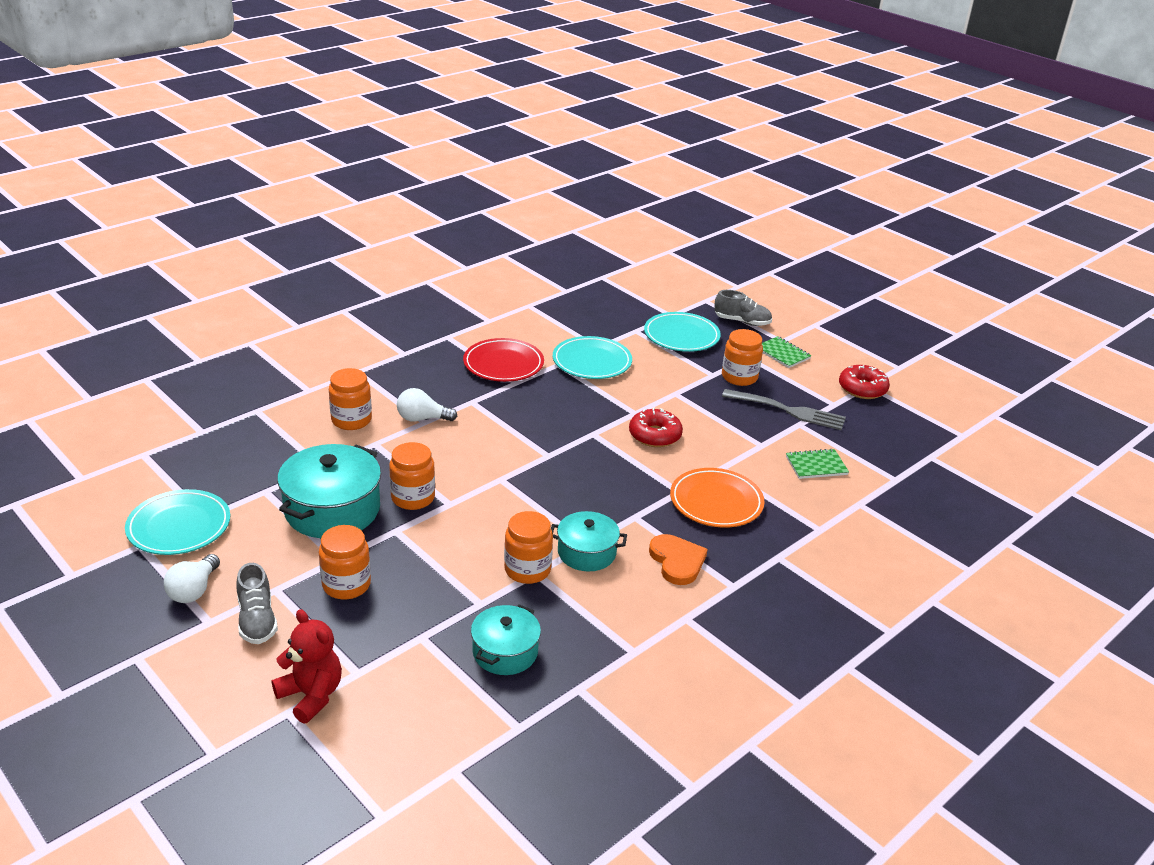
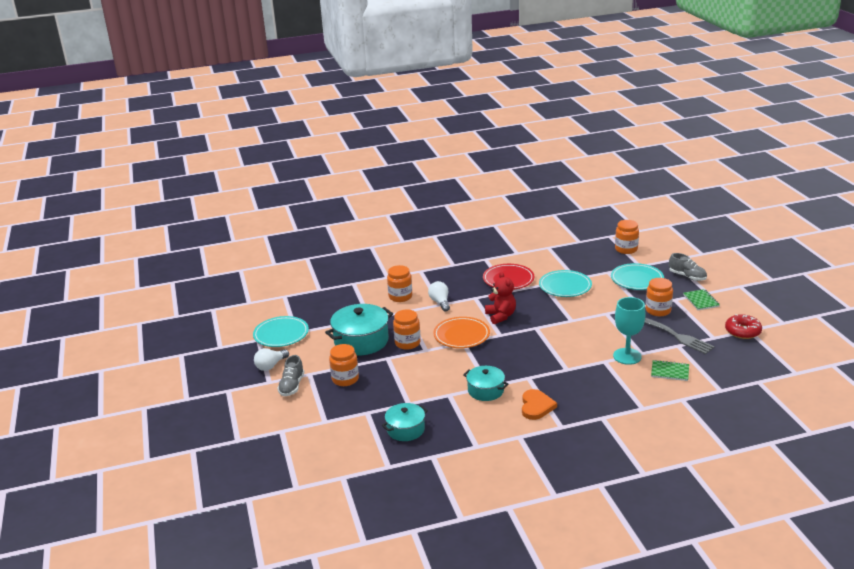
camera: 30 degrees right, 5 degrees down
red teddy bear [272,609,342,723] -> red teddy bear moved to [485,272,516,324]
white light bulb [397,388,457,422] -> white light bulb turned 45 degrees clockwise [428,281,450,311]
orange jar [504,511,553,584] -> orange jar moved to [615,220,639,254]
red donut [629,408,683,447] -> none
orange plate [670,468,765,528] -> orange plate moved to [433,317,490,348]
none -> turquoise goblet [613,297,646,365]

